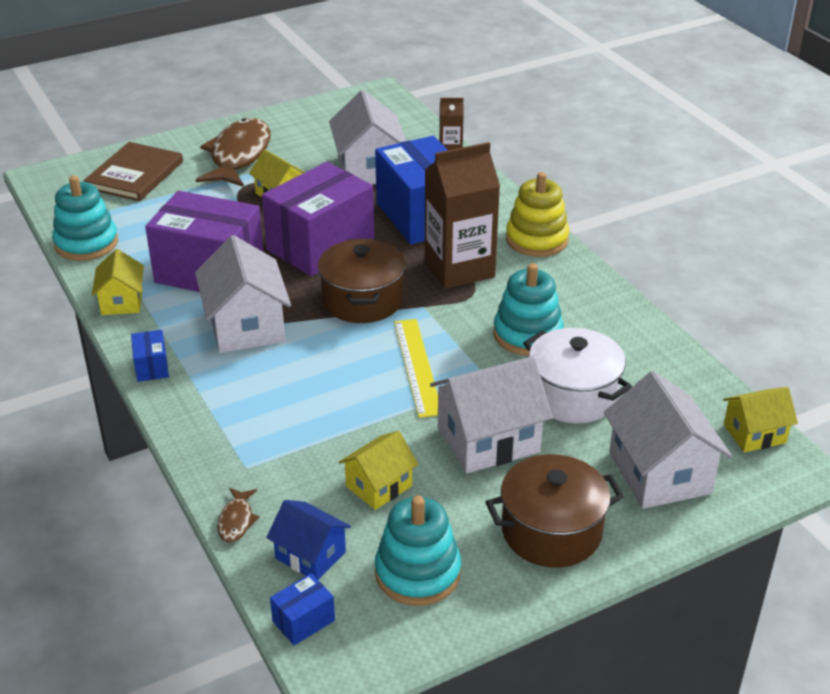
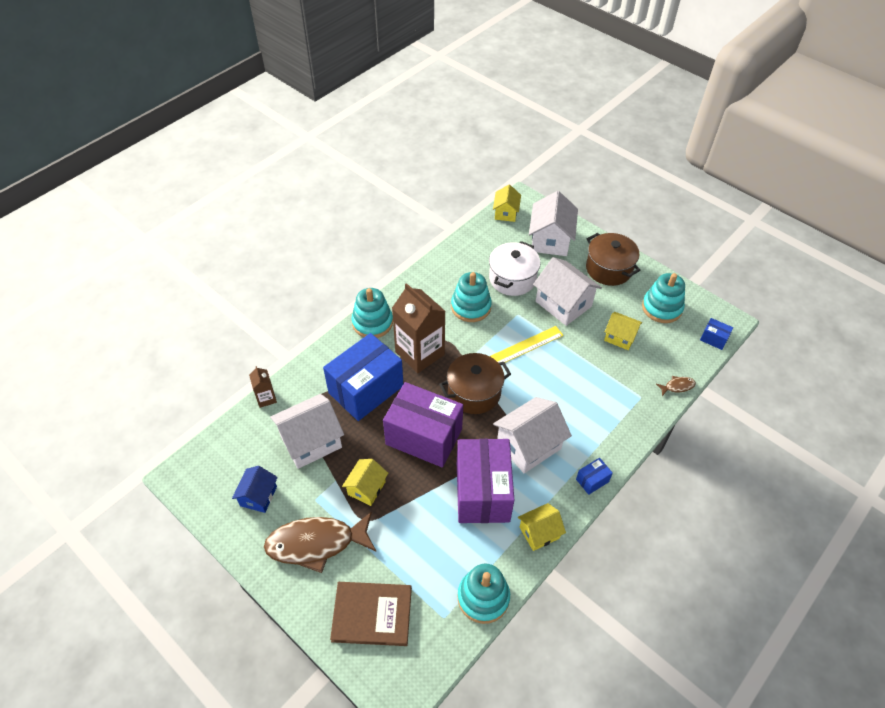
camera: 110 degrees left, 15 degrees up
blue house [266,500,351,580] -> blue house moved to [232,466,278,513]
yellow stacking toy [506,172,569,257] -> turquoise stacking toy [351,288,393,338]
white house [604,371,732,509] -> white house turned 45 degrees counterclockwise [529,191,578,256]
yellow house [723,387,798,452] -> yellow house turned 45 degrees clockwise [493,185,521,222]

